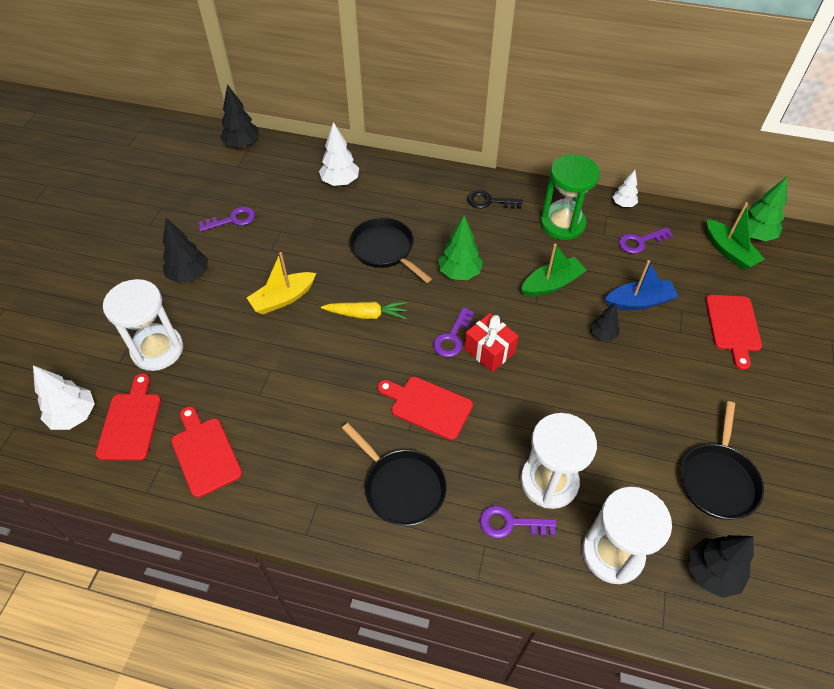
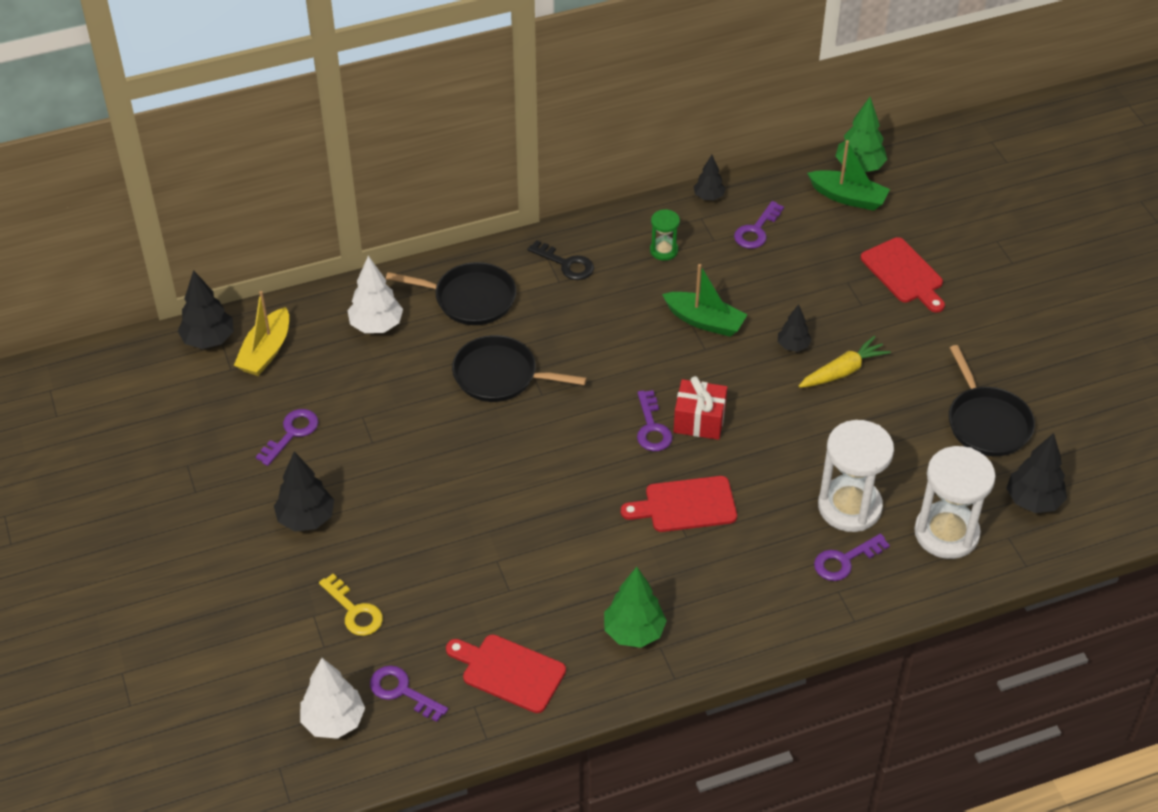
camera: 35 degrees left, 5 degrees down
red cutting board [95,373,161,461] -> purple key [370,665,448,722]
white hourglass [103,279,183,371] -> yellow key [319,574,383,636]
yellow boat [247,252,316,314] -> yellow boat moved to [234,291,289,376]
yellow carrot [321,301,407,319] -> yellow carrot moved to [798,336,891,388]
black pan [342,423,446,526] -> black pan moved to [386,262,516,325]
green tree [438,216,483,280] -> green tree moved to [604,567,667,648]
black key [467,190,523,209] -> black key turned 120 degrees counterclockwise [528,240,594,280]
green boat [521,244,587,297] -> green boat turned 90 degrees clockwise [662,264,747,337]
green hourglass [540,154,600,240] -> green hourglass [650,209,680,261], size x0.50
blue boat [605,260,678,310] -> none
white tree [613,170,638,207] -> black tree [694,155,726,200]

